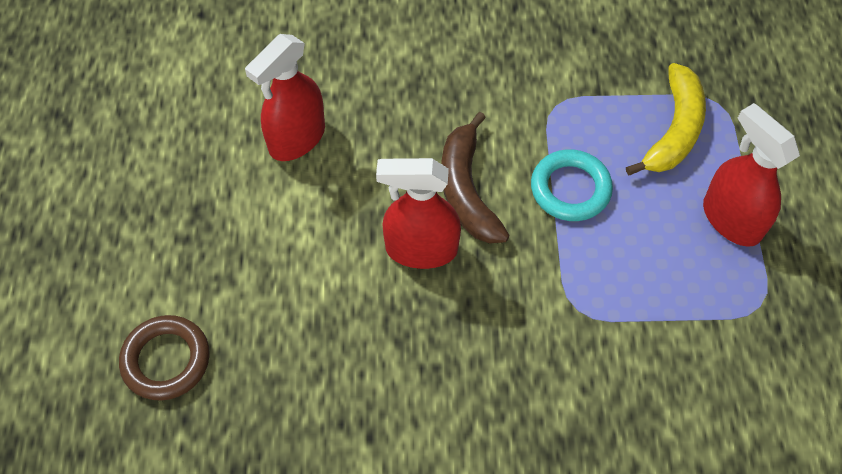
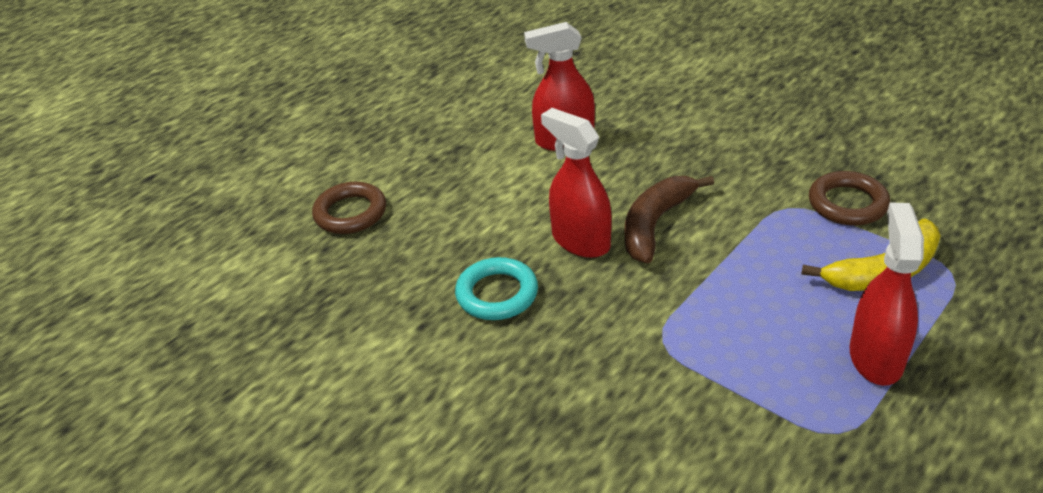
camera: 45 degrees right, 20 degrees down
turquoise ring [531,149,613,221] -> turquoise ring moved to [455,257,538,320]
none -> brown ring [809,171,890,225]

